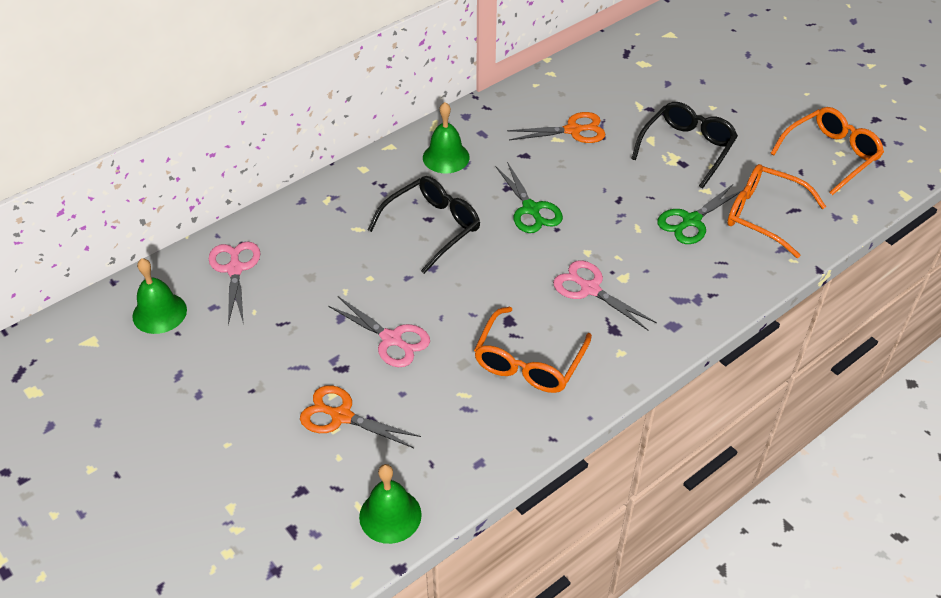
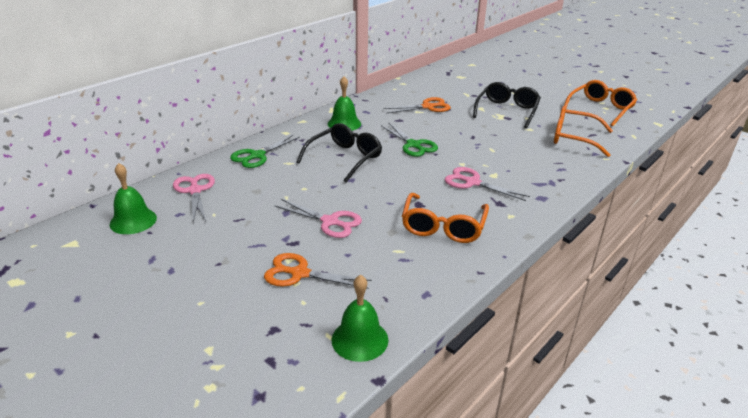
camera: 10 degrees left, 15 degrees down
green scissors [657,184,743,244] -> green scissors moved to [230,135,300,168]

